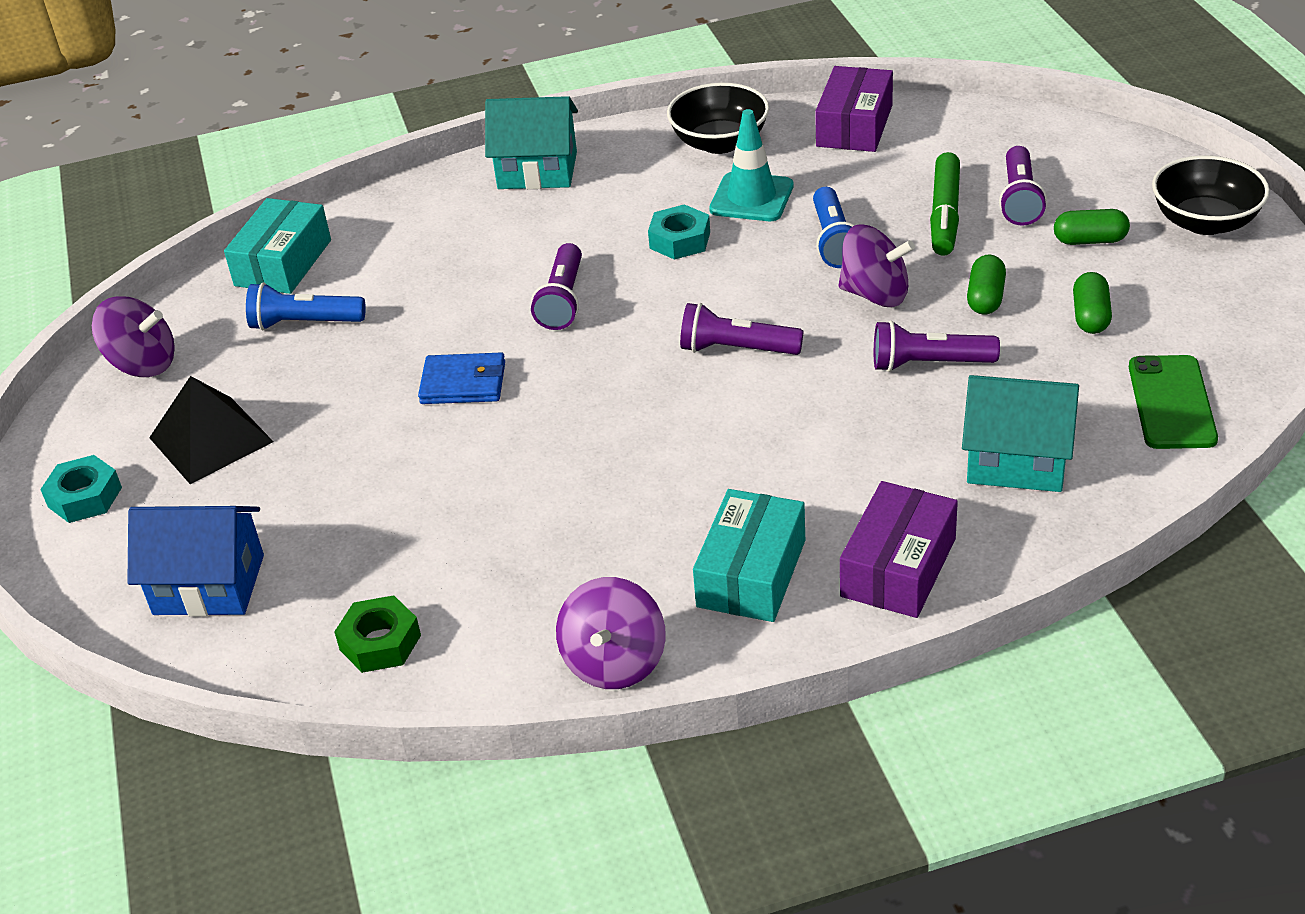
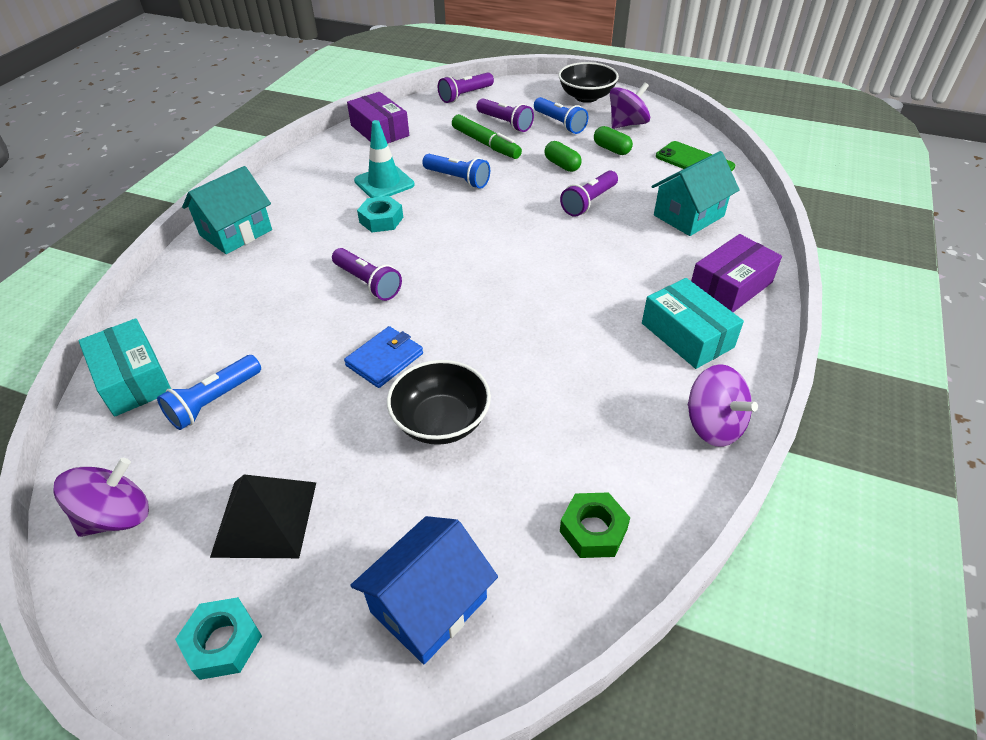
camera: 55 degrees left, 5 degrees up
black bowl [667,83,769,154] -> black bowl moved to [387,360,491,445]
purple flashlight [680,303,803,355] -> purple flashlight moved to [438,72,494,103]
purple spinning top [838,224,915,307] -> purple spinning top moved to [610,83,650,129]
purple box [840,481,958,618] -> purple box turned 75 degrees clockwise [691,234,782,312]
green capsule [1054,209,1130,245] -> blue flashlight [534,97,588,134]

